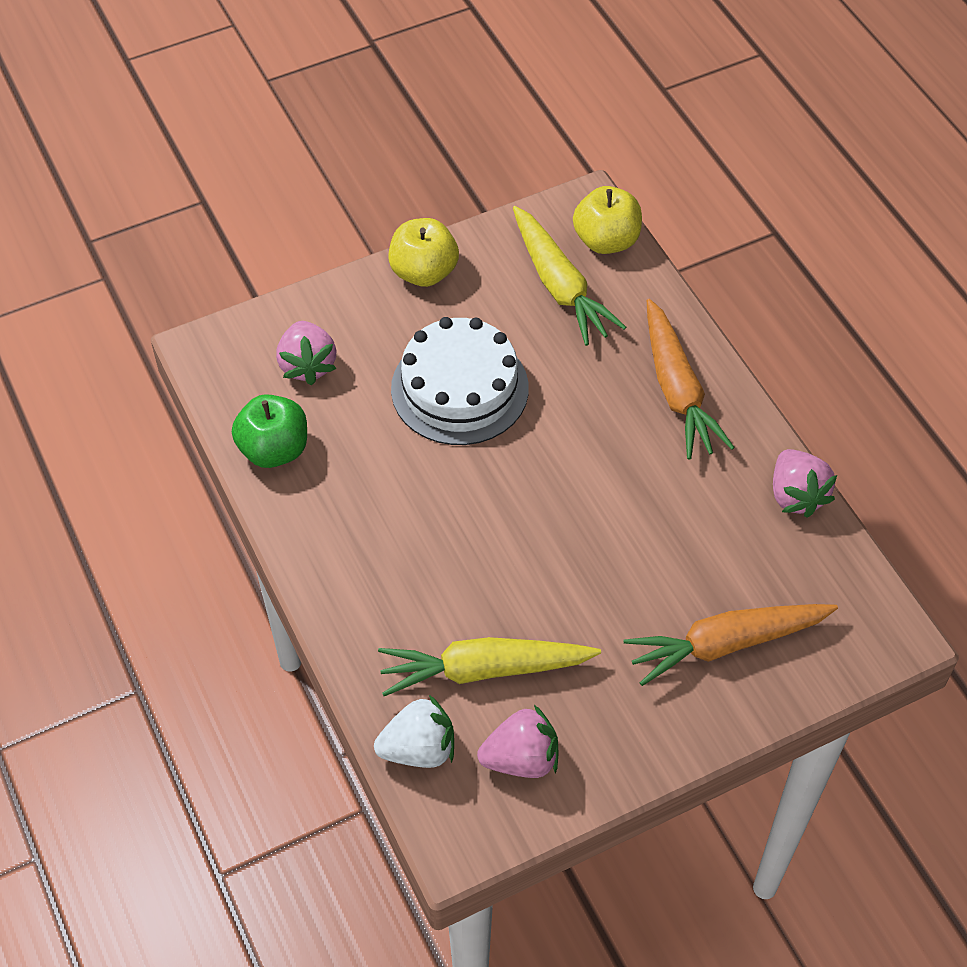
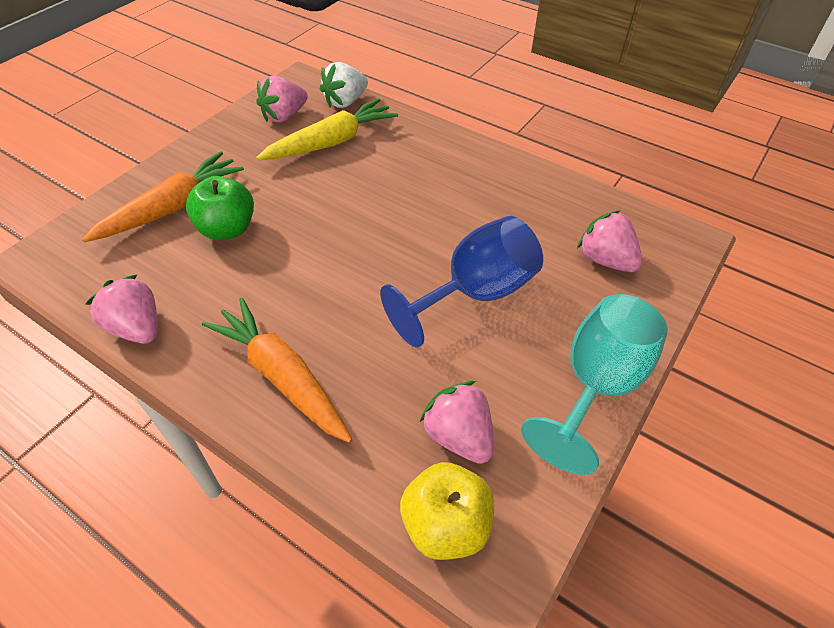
camera: 150 degrees right, 5 degrees down
green apple [232,394,307,468] -> green apple moved to [186,176,254,240]
yellow apple [388,218,459,287] -> turquoise goblet [521,294,668,475]
white cake [391,317,529,445] -> blue goblet [380,216,543,348]
yellow carrot [513,206,626,346] -> pink strawberry [420,381,494,464]

